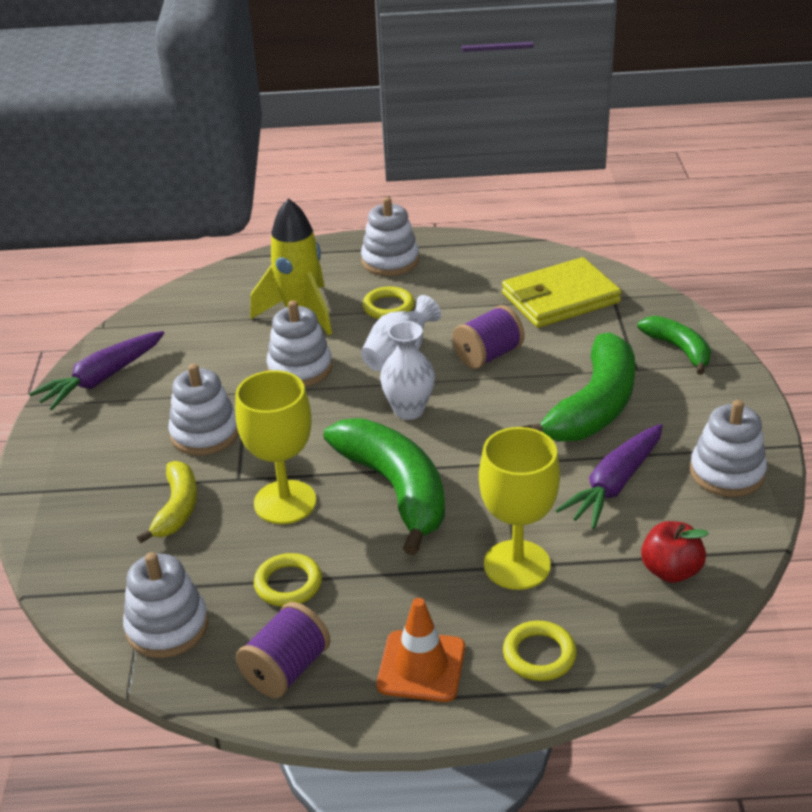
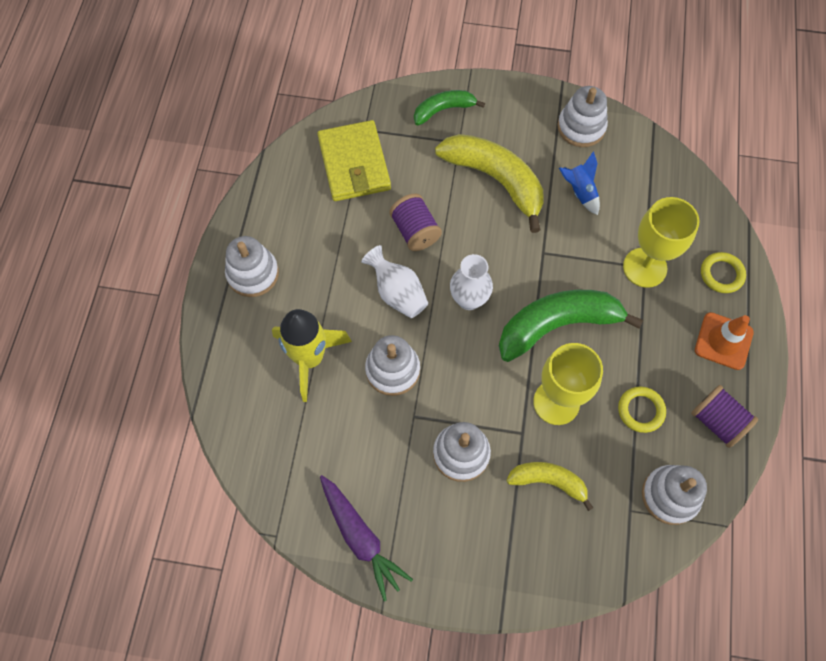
camera: 80 degrees left, 30 degrees up
yellow ring [362,286,415,319] -> none
green banana [522,333,635,442] -> yellow banana [435,134,544,233]
purple carrot [555,424,663,529] -> blue rocket [559,151,600,215]
red apple [641,521,709,583] -> none

